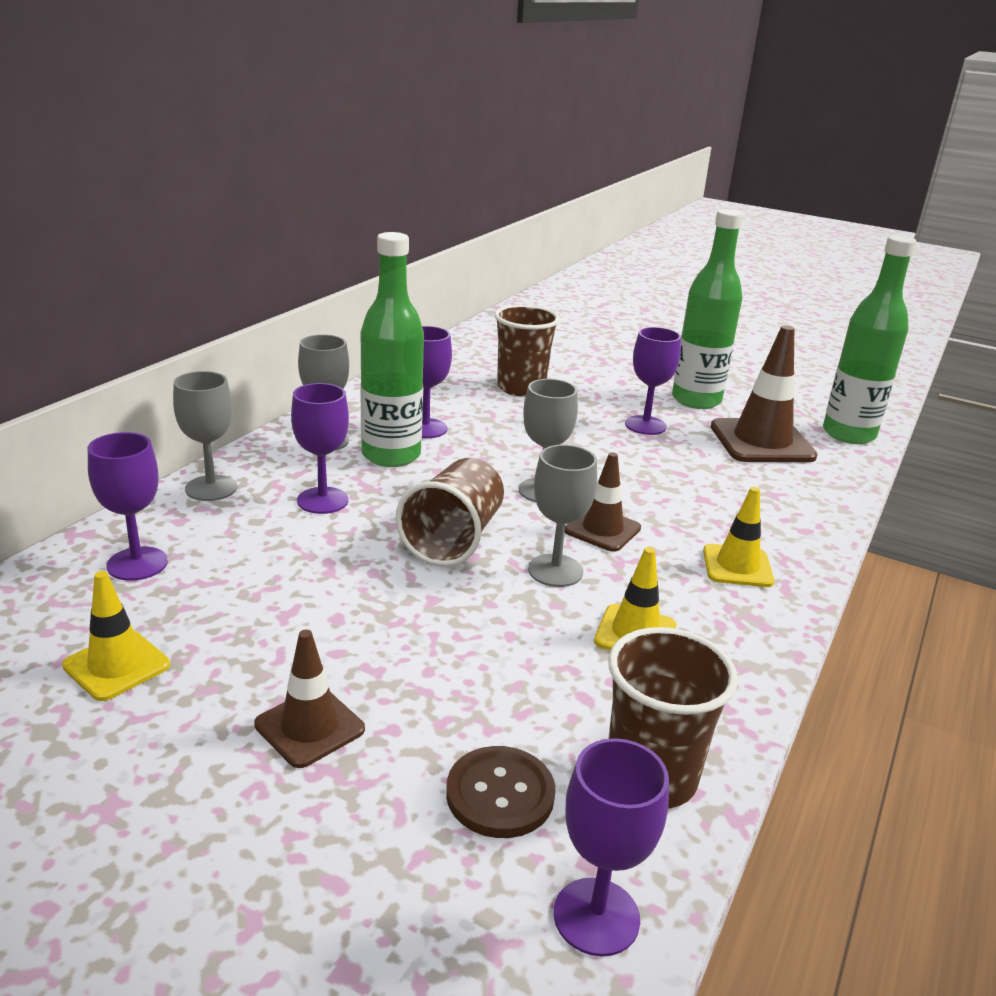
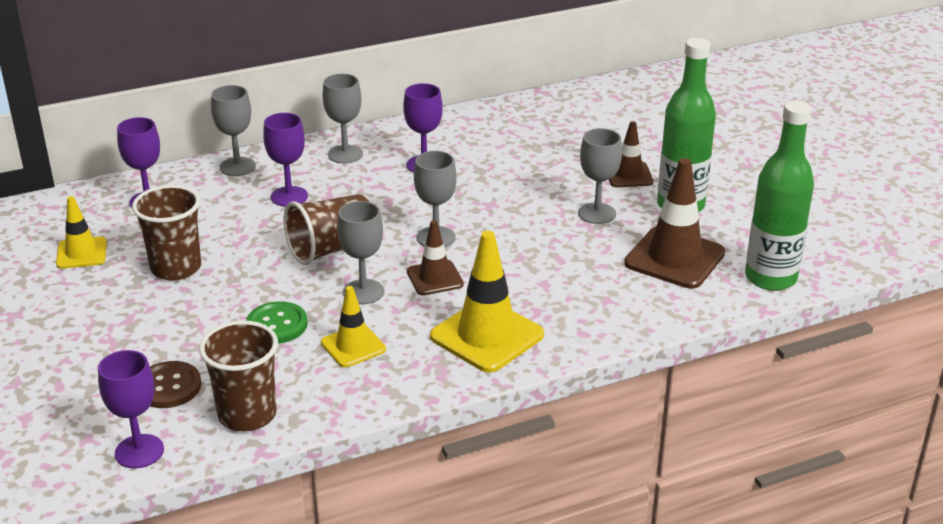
camera: 40 degrees right, 5 degrees up
brown traffic cone [254,630,365,768] -> brown traffic cone moved to [609,121,653,187]
green bottle [360,232,424,467] -> none
brown cup [494,305,560,397] -> brown cup moved to [132,185,201,281]
purple goblet [625,327,681,435] -> grey goblet [578,128,622,224]
yellow traffic cone [703,487,774,587] -> yellow traffic cone [430,231,544,372], size x1.71
none -> green button [246,301,308,344]

